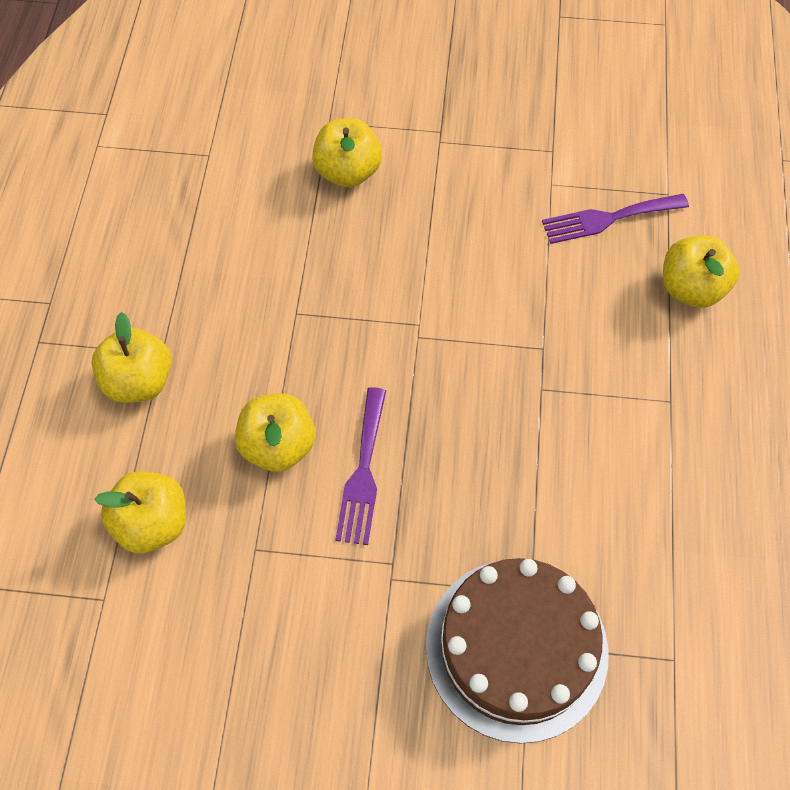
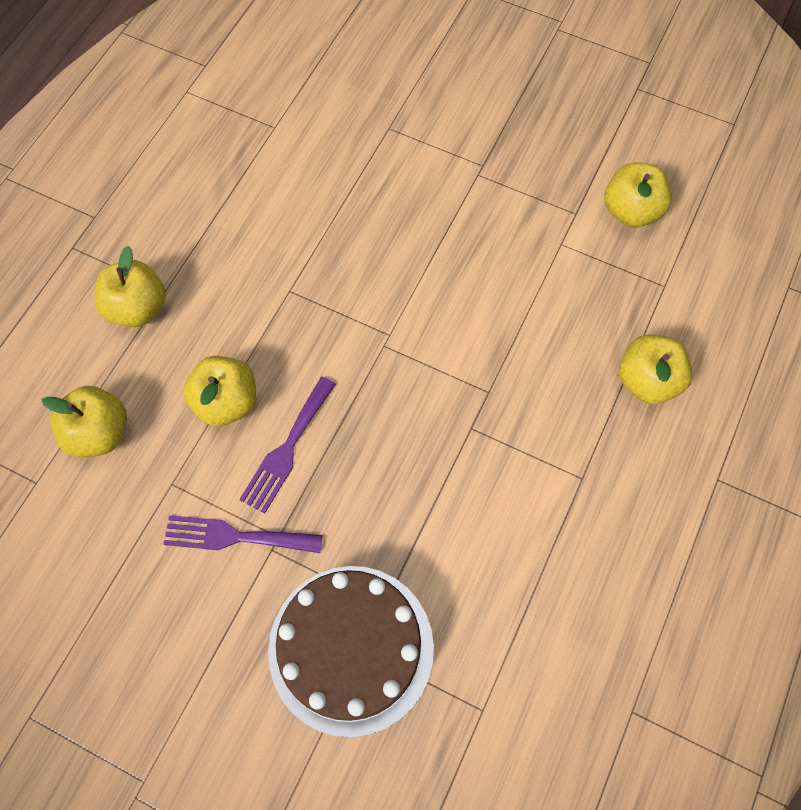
camera: 20 degrees right, 5 degrees up
yellow apple [312,118,382,187] -> yellow apple moved to [605,162,672,228]
purple fork [542,194,689,244] -> purple fork moved to [164,515,323,553]

